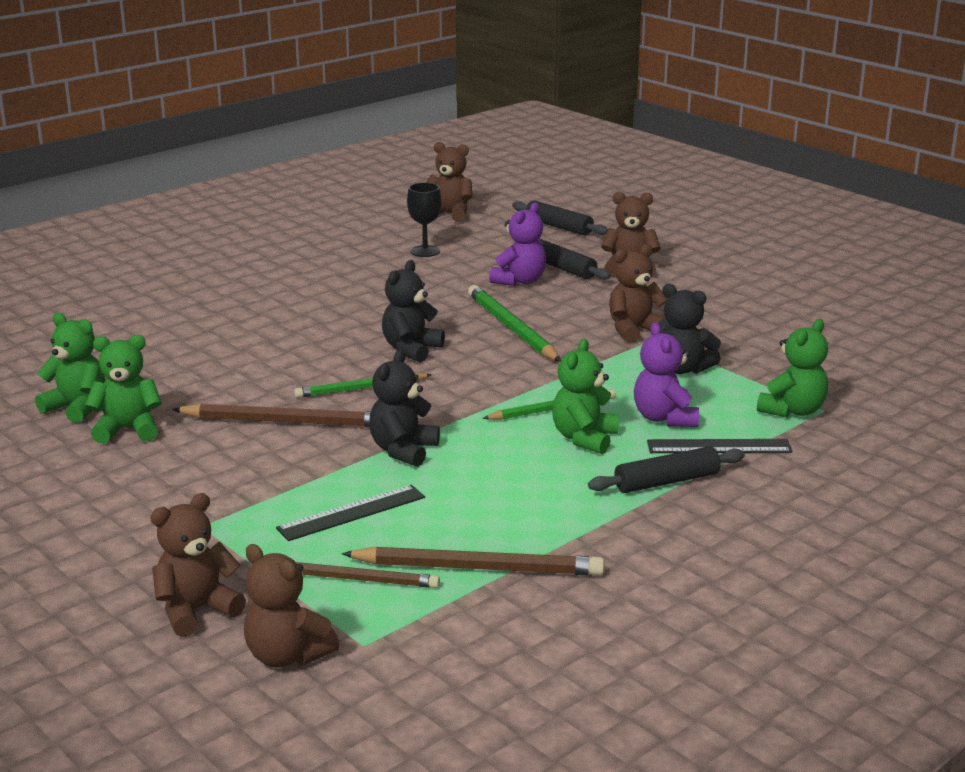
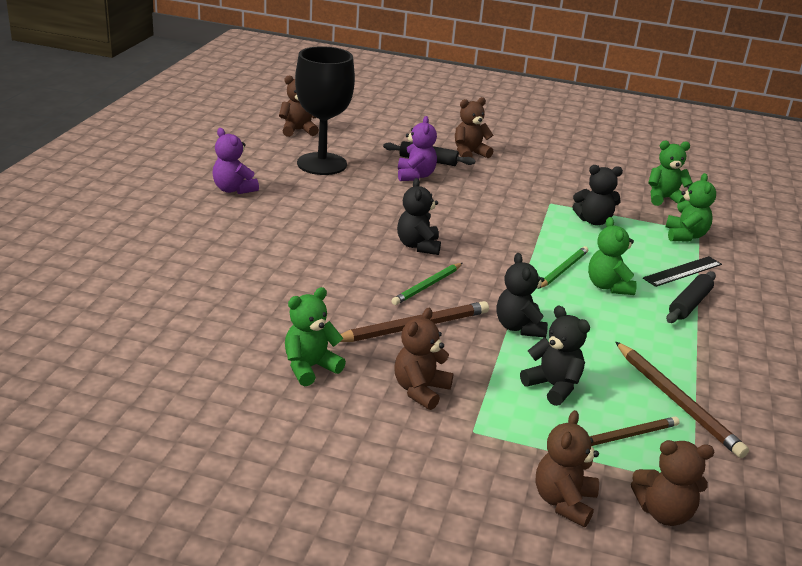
camera: 35 degrees left, 5 degrees up
green teddy bear [35,313,105,423] -> green teddy bear moved to [648,141,693,206]
black ruler [276,485,425,541] -> black teddy bear [520,306,590,406]
brown pencil [342,546,605,576] -> brown pencil turned 90 degrees clockwise [615,341,749,458]
black goblet [407,183,441,257] -> black goblet [295,46,355,175], size x2.15
green pencil [468,285,561,362] -> none
black rolling pin [512,200,608,235] -> none
brown teddy bear [609,244,668,343] -> brown teddy bear moved to [394,308,454,410]
purple teddy bear [634,322,699,427] -> purple teddy bear moved to [212,128,259,194]

